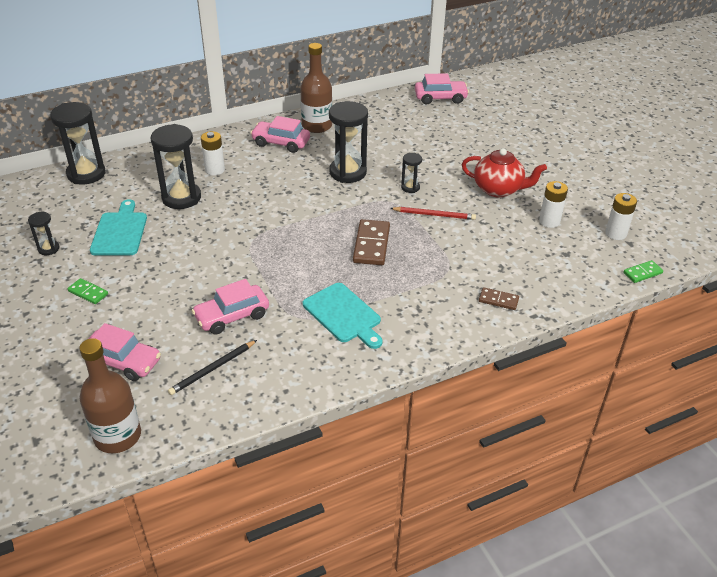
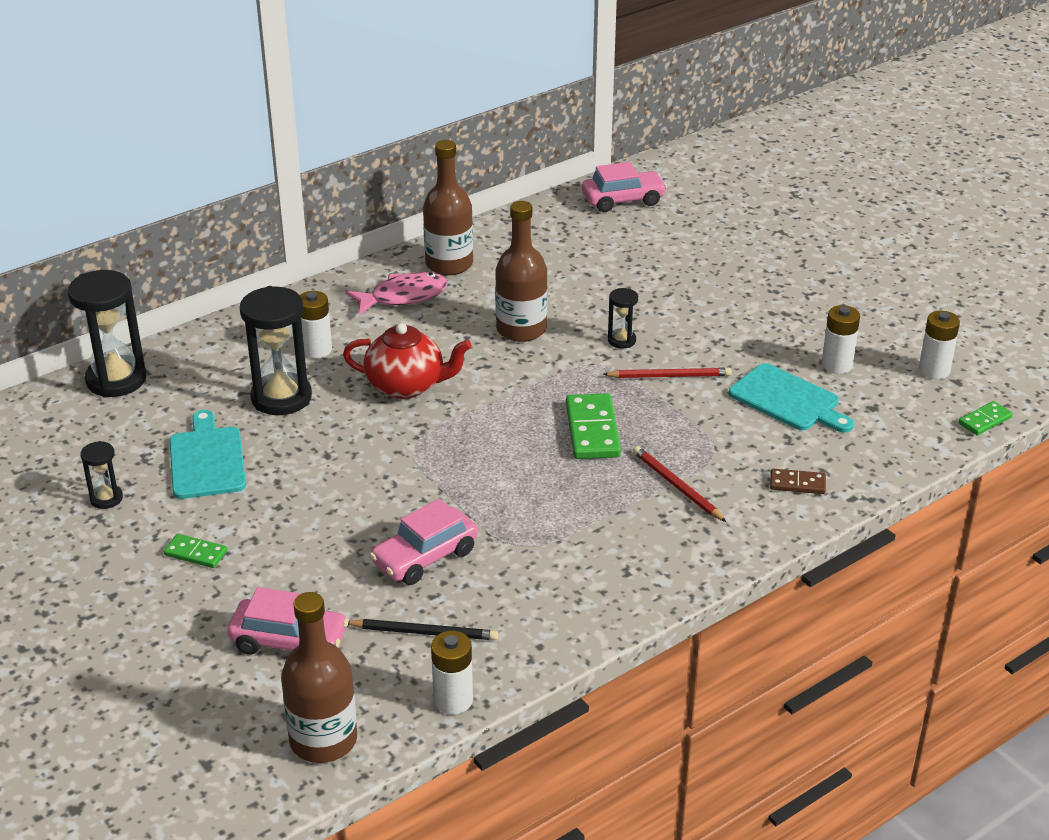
camera: 10 degrees left, 5 degrees down
black pencil [168,340,257,395] -> black pencil turned 120 degrees counterclockwise [348,619,498,640]
pink car [251,116,310,153] -> pink fish [346,272,448,315]
turquoise cutting board [303,283,383,349] -> turquoise cutting board moved to [729,363,854,433]
black hourglass [329,101,368,183] -> brown bottle [495,201,548,342]
brown domino [353,219,390,265] -> green domino [566,393,621,459]
red teapot [462,148,547,197] -> red teapot moved to [343,323,472,399]
none -> white battery [431,631,473,714]
none -> red pencil [633,446,726,522]

